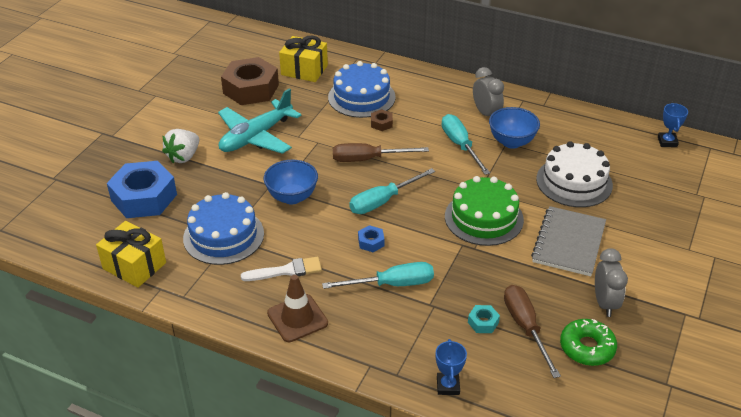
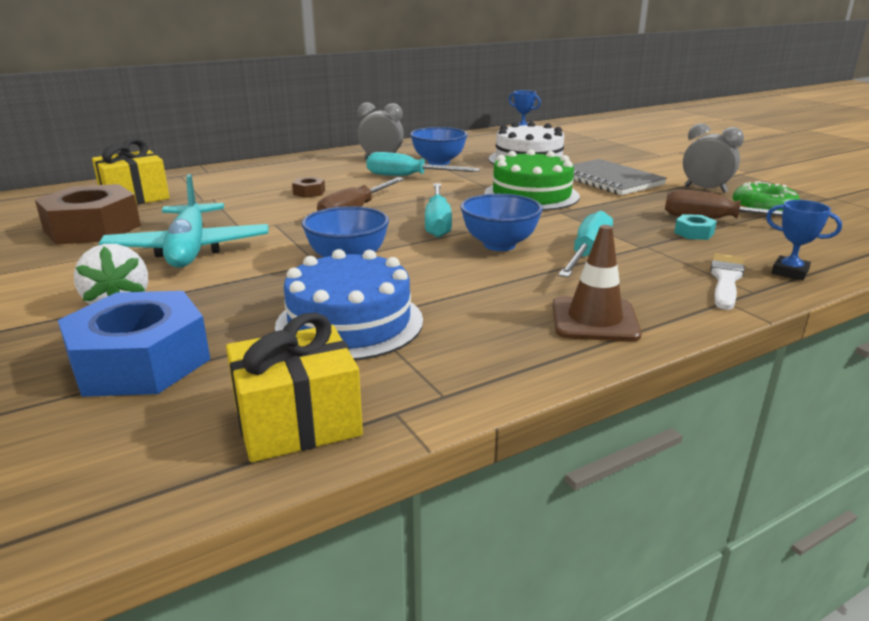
camera: 55 degrees left, 15 degrees down
white brush [241,257,322,281] -> white brush moved to [710,253,745,310]
blue cake [328,61,396,118] -> none
blue nut [358,225,385,252] -> blue bowl [460,194,543,251]

